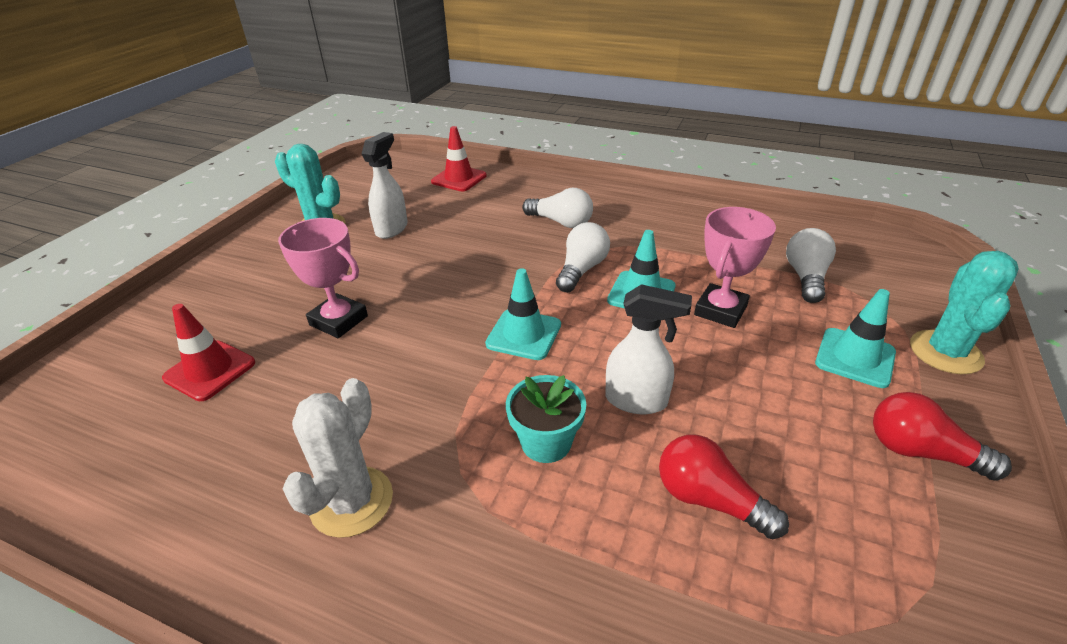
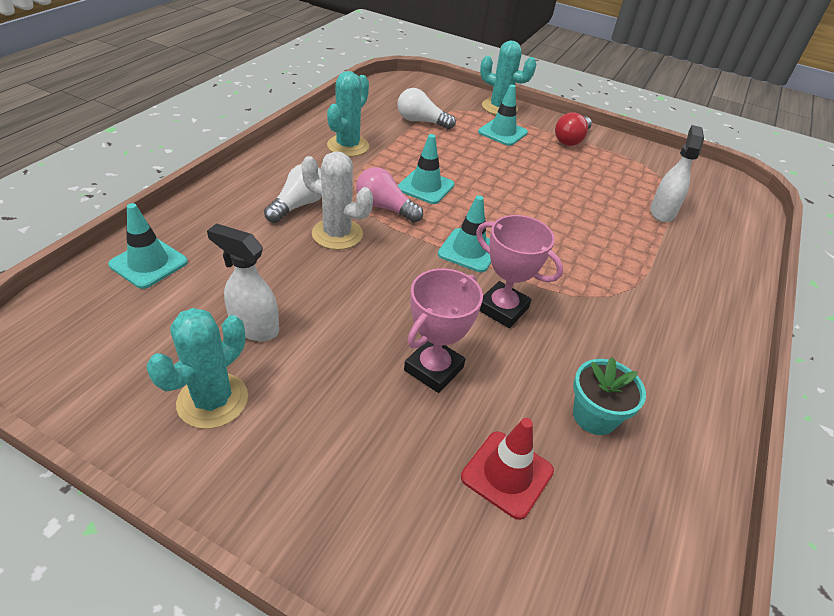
camera: 90 degrees left, 5 degrees up
white cactus [283,378,393,538] -> white cactus moved to [301,151,373,250]
red traffic cone [431,126,487,191] -> turquoise traffic cone [108,203,188,289]
turquoise flower pot [506,375,586,463] -> turquoise flower pot moved to [573,357,646,435]
white light bulb [556,222,610,292] -> pink light bulb [356,167,423,223]
white spray bottle [605,284,692,414] -> white spray bottle moved to [650,125,704,222]
red light bulb [659,435,789,539] -> none
pink trophy [694,207,776,328] -> pink trophy moved to [476,215,563,328]
none -> turquoise cactus [327,71,369,157]

